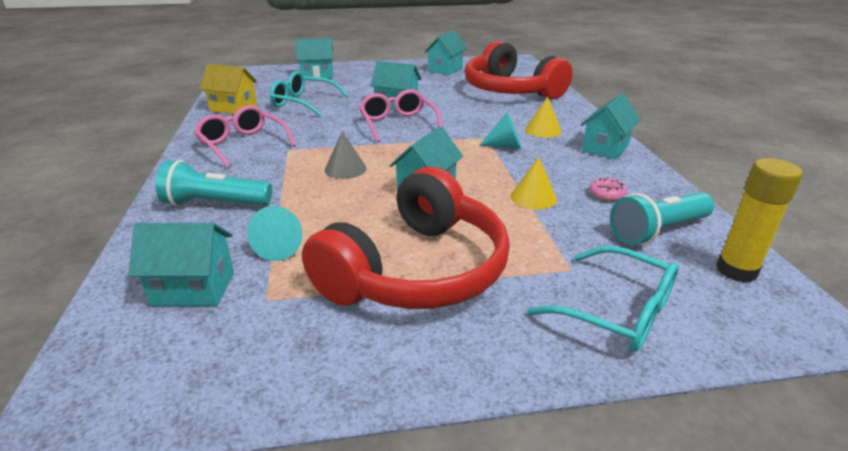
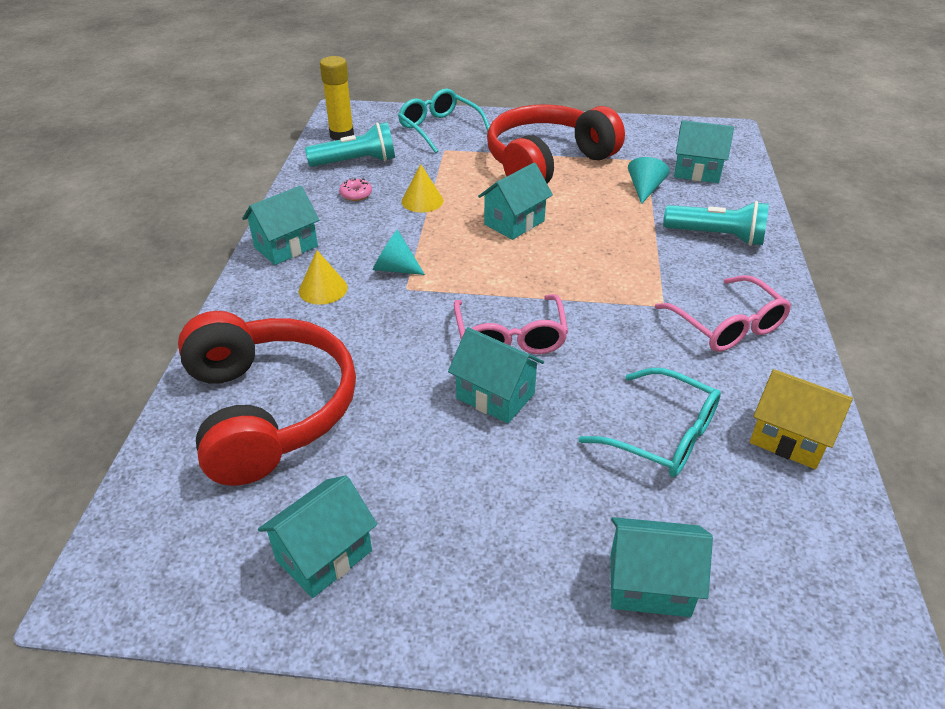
camera: 165 degrees left, 10 degrees up
grey cone [325,131,367,179] -> none

